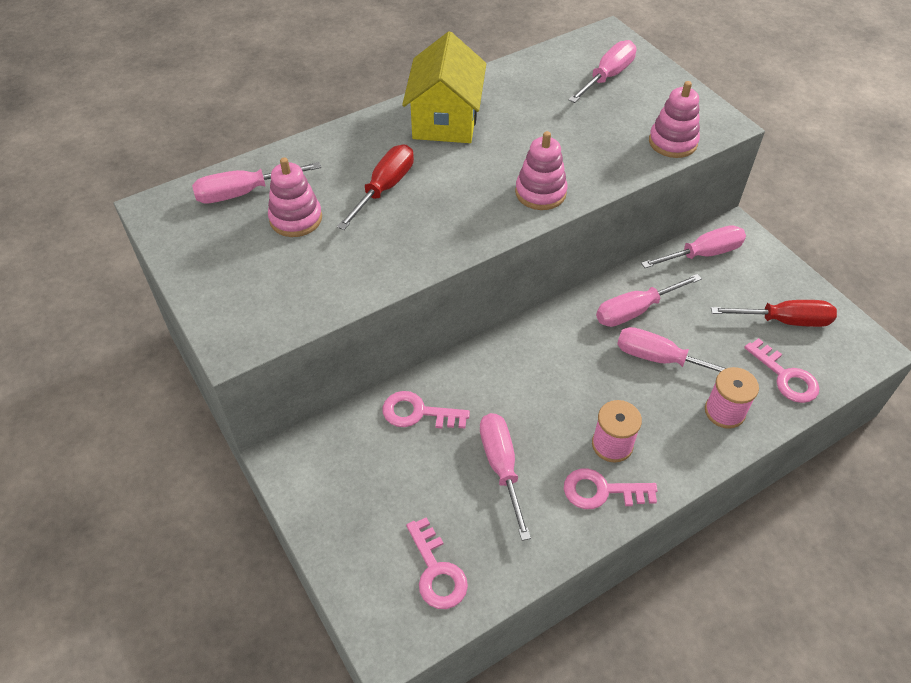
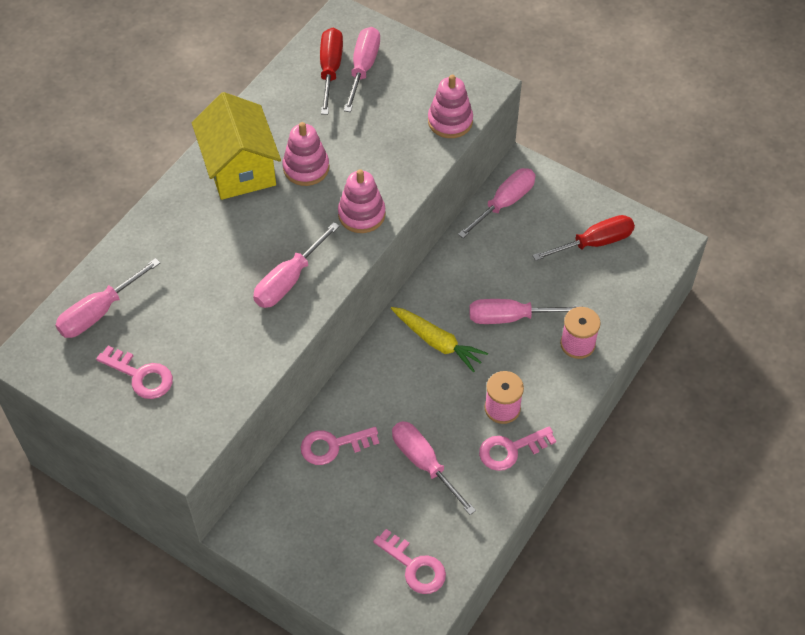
camera: 25 degrees left, 5 degrees up
pink stacking toy [268,157,322,237] -> pink stacking toy moved to [283,122,329,186]
red screwdriver [337,145,414,230] -> red screwdriver moved to [320,28,343,115]
pink screwdriver [596,274,702,327] -> pink screwdriver moved to [253,222,340,308]
pink key [744,338,820,403] -> pink key moved to [96,346,173,399]
none -> yellow carrot [391,307,488,373]

